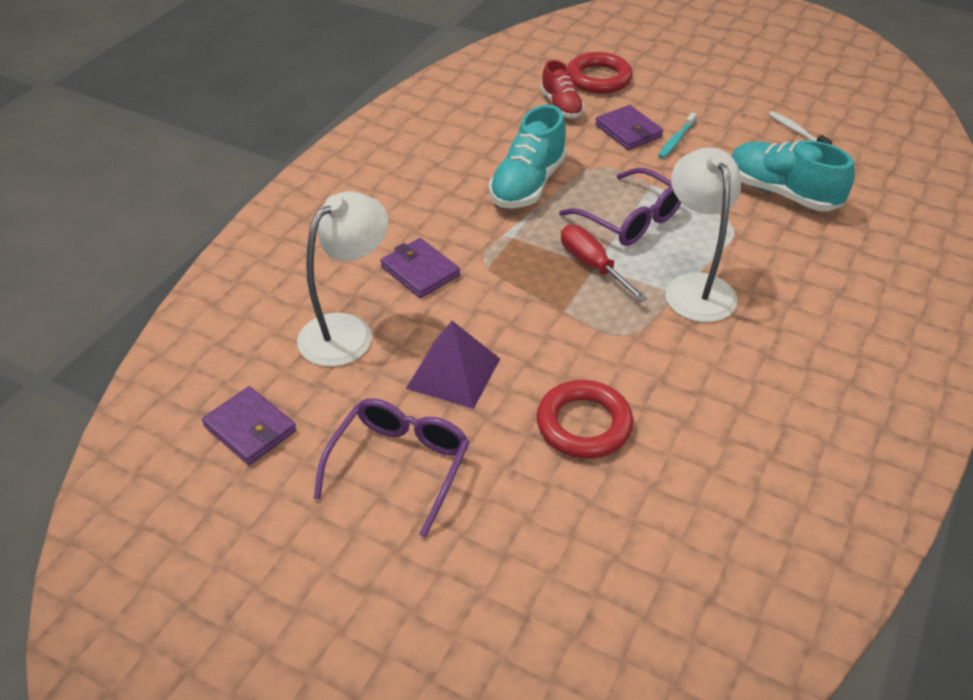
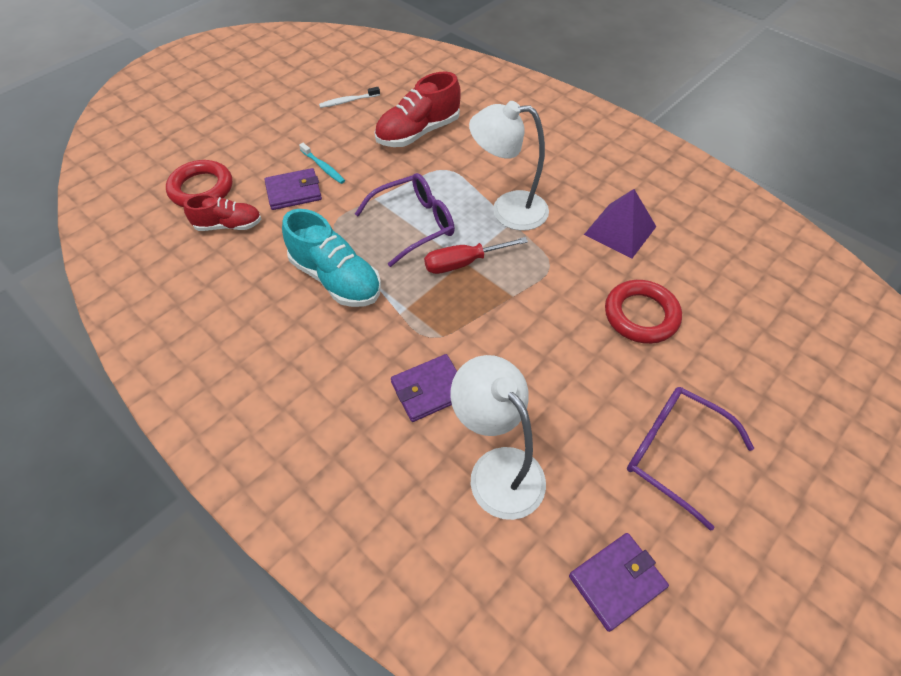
camera: 75 degrees left, 10 degrees up
purple pyramid [406,321,500,409] -> purple pyramid moved to [584,189,656,259]
turquoise shoe [731,140,855,211] -> red shoe [374,71,461,147]

